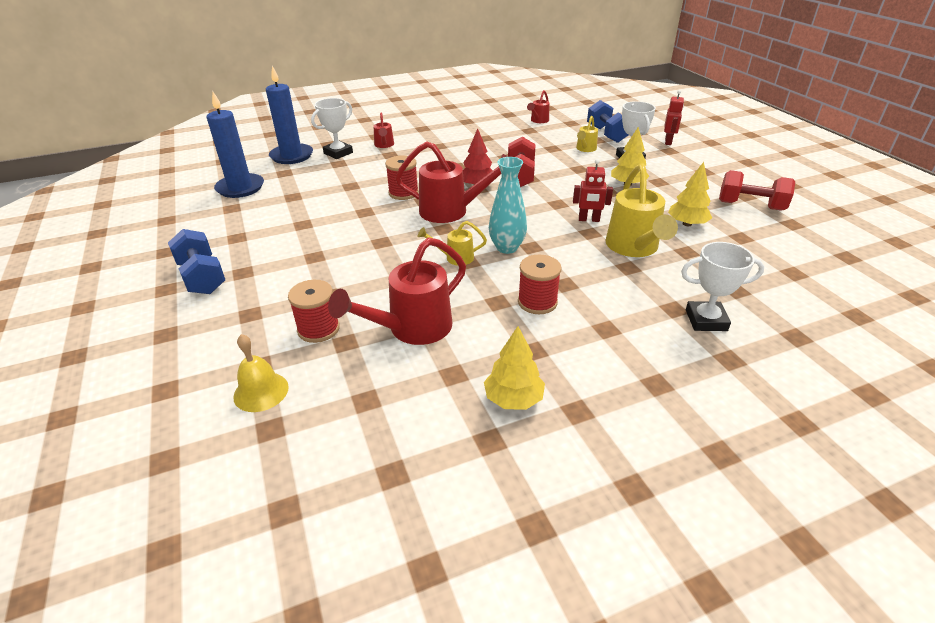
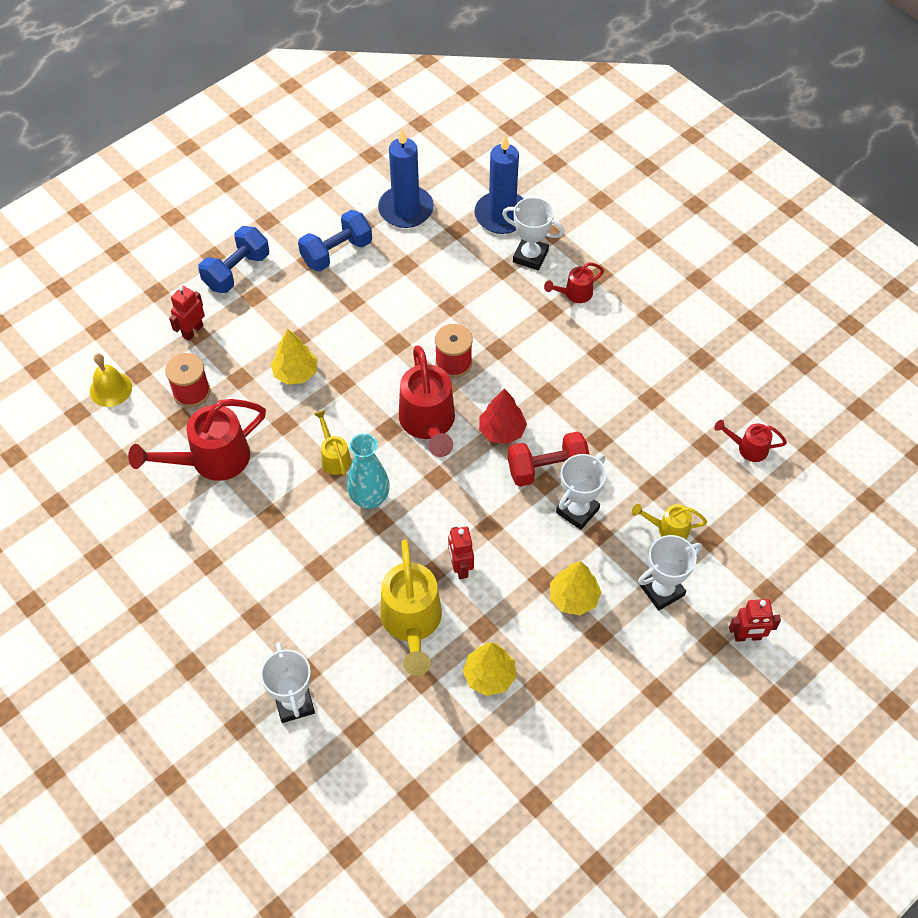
camera: 70 degrees right, 20 degrees up
red watering can [328,237,466,345] -> red watering can turned 60 degrees counterclockwise [128,399,266,481]
yellow tree [484,326,545,410] -> yellow tree moved to [271,329,317,385]
red spool [518,255,562,314] -> none
blue dumbbell [587,100,628,143] -> blue dumbbell moved to [298,210,372,272]
yellow watering can [605,164,678,257] -> yellow watering can turned 75 degrees counterclockwise [380,539,442,676]
red dumbbell [719,170,795,211] -> none
none -> red robot [169,286,205,341]
none -> white trophy [556,454,607,530]

